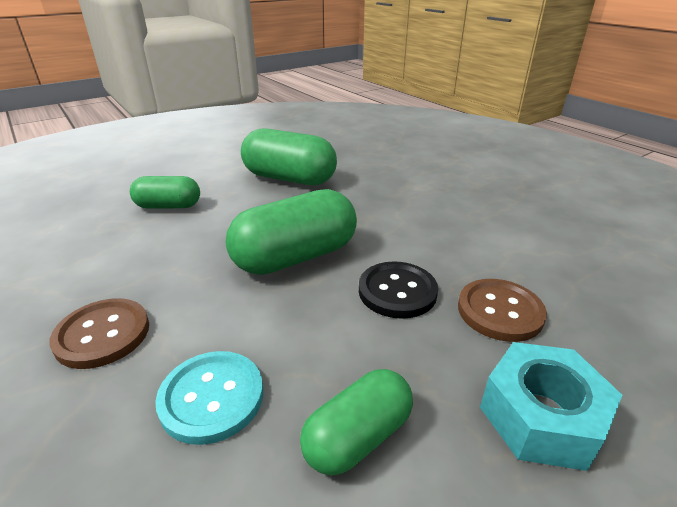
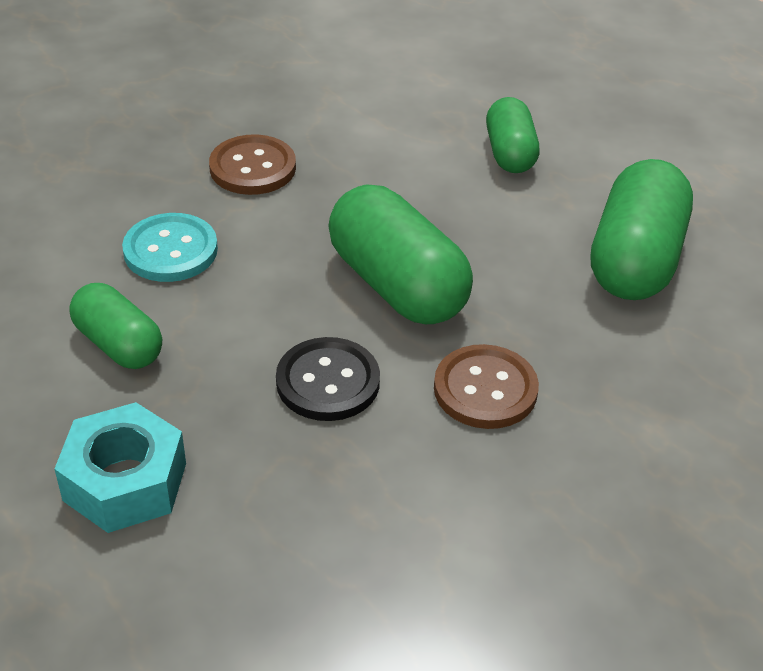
camera: 85 degrees right, 10 degrees up
brown button [458,279,547,342] -> brown button moved to [434,344,539,429]

